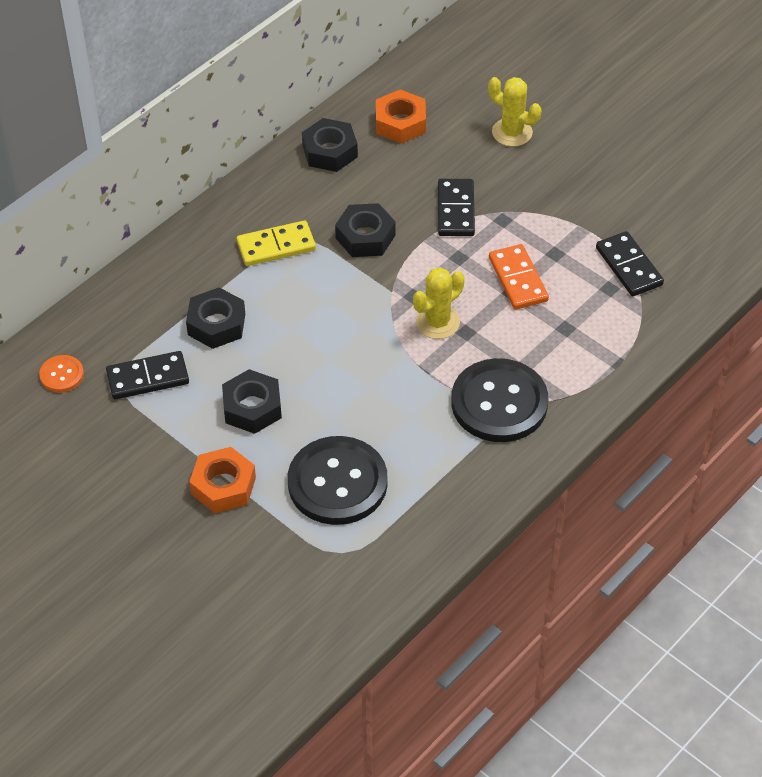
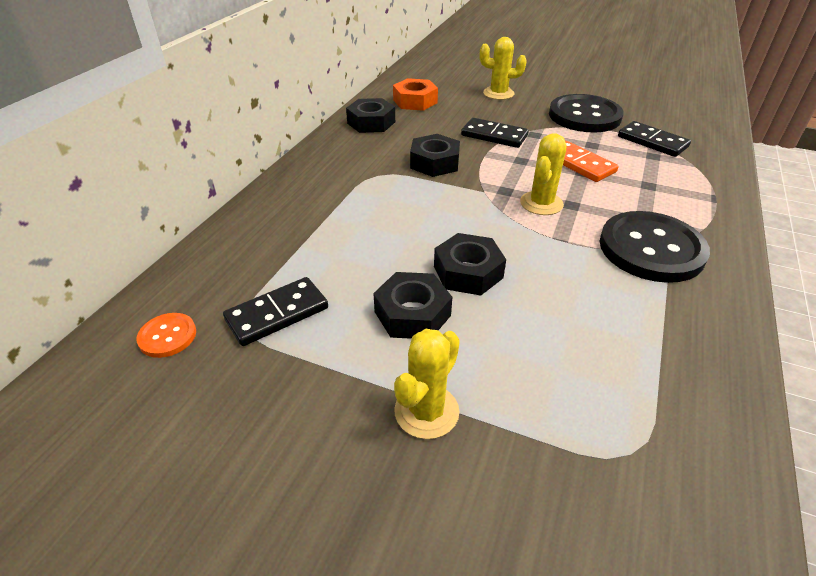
camera: 20 degrees left, 10 degrees down
black nut [186,287,245,349] -> black nut moved to [434,233,506,296]
orange nut [189,447,256,513] -> yellow cactus [394,329,460,439]
yellow domino [237,220,316,266] -> none
black button [288,436,388,525] -> black button moved to [549,94,624,132]
black domino [438,179,475,236] -> black domino turned 45 degrees counterclockwise [461,118,529,148]

